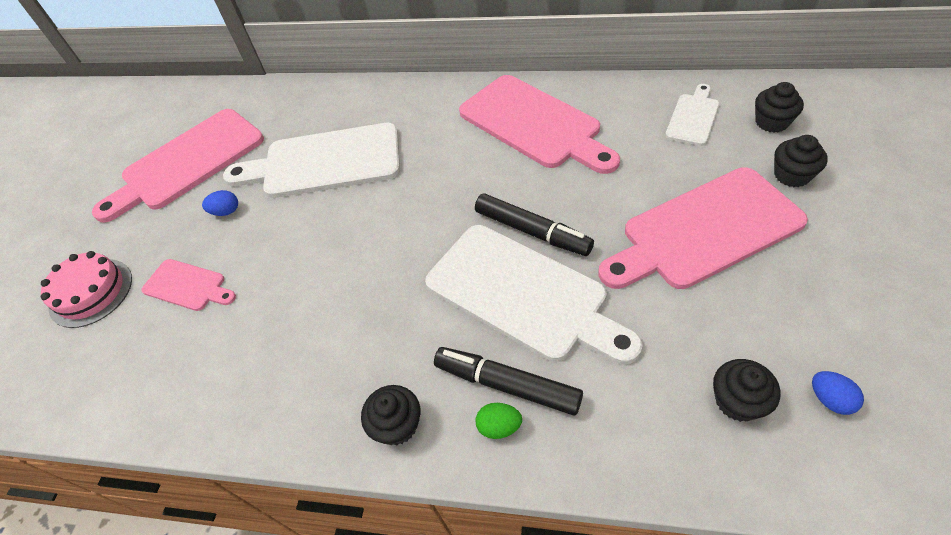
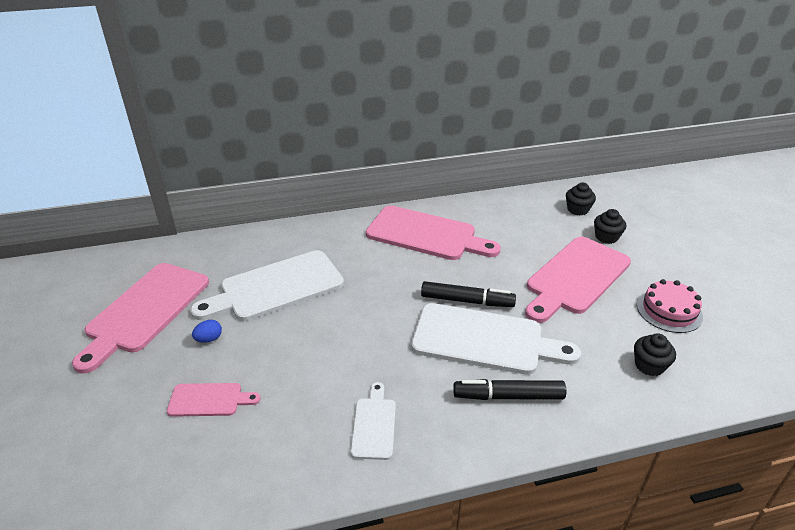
camera: 30 degrees left, 15 degrees down
pink cake [41,251,132,328] -> pink cake moved to [637,279,703,333]
black cupcake [361,385,420,445] -> none
green egg [476,403,522,439] -> none
white cutting board [665,84,719,146] -> white cutting board moved to [350,382,396,460]
blue egg [812,371,864,415] -> none

